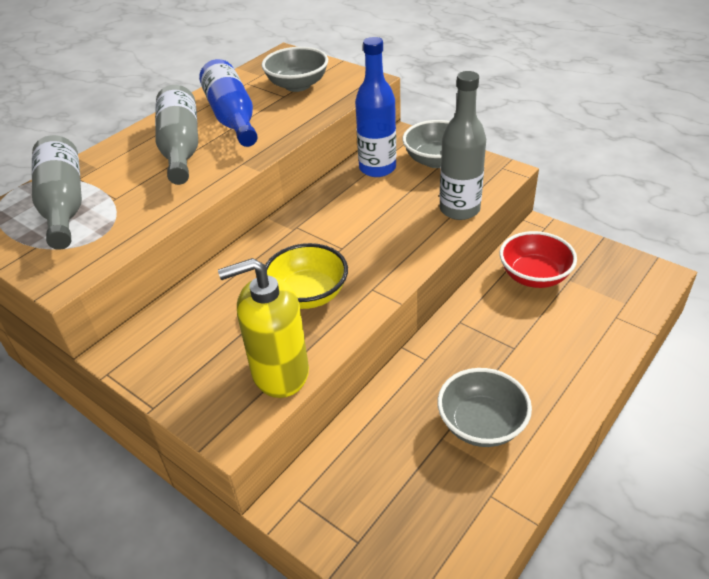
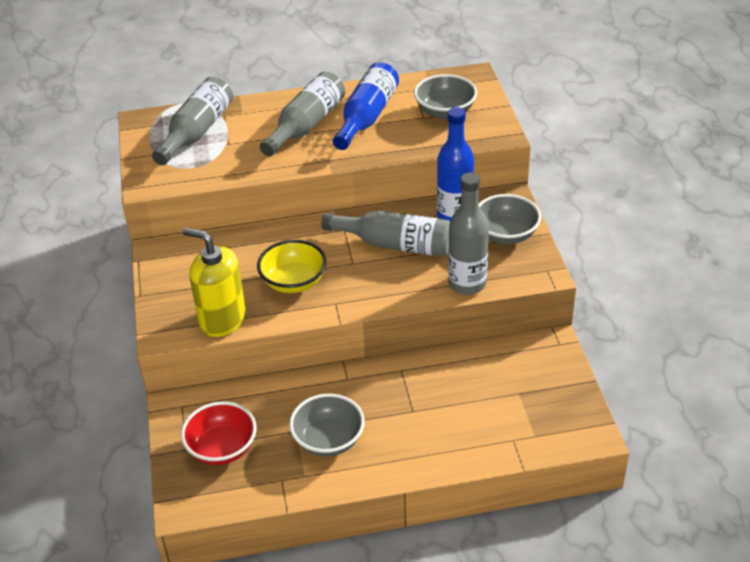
camera: 40 degrees right, 0 degrees up
red bowl [499,231,577,288] -> red bowl moved to [181,402,257,465]
none -> grey bottle [321,211,450,257]

